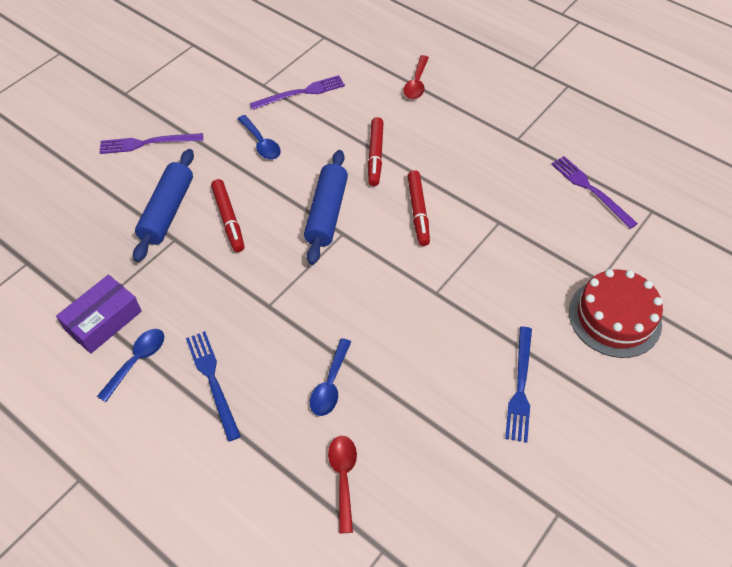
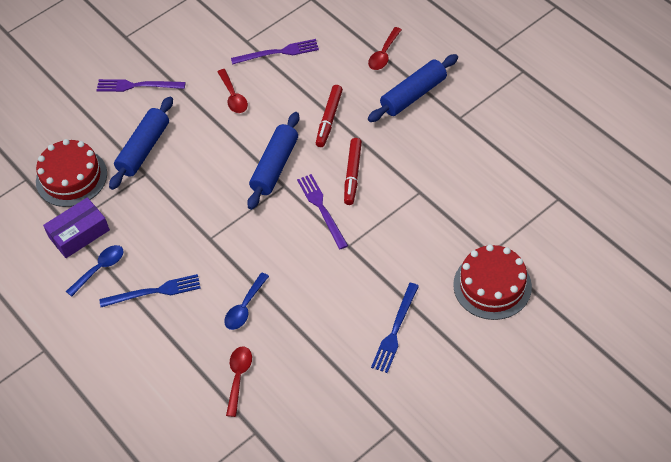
camera: 15 degrees right, 0 degrees up
blue fork [186,331,241,442] -> blue fork turned 90 degrees clockwise [99,274,201,307]
red marker [211,179,245,252] -> none
blue spoon [238,115,281,159] -> red spoon [218,69,248,113]
purple fork [551,156,638,229] -> purple fork moved to [297,174,348,249]
none -> red cake [36,139,107,207]
none -> blue rolling pin [368,54,458,122]

